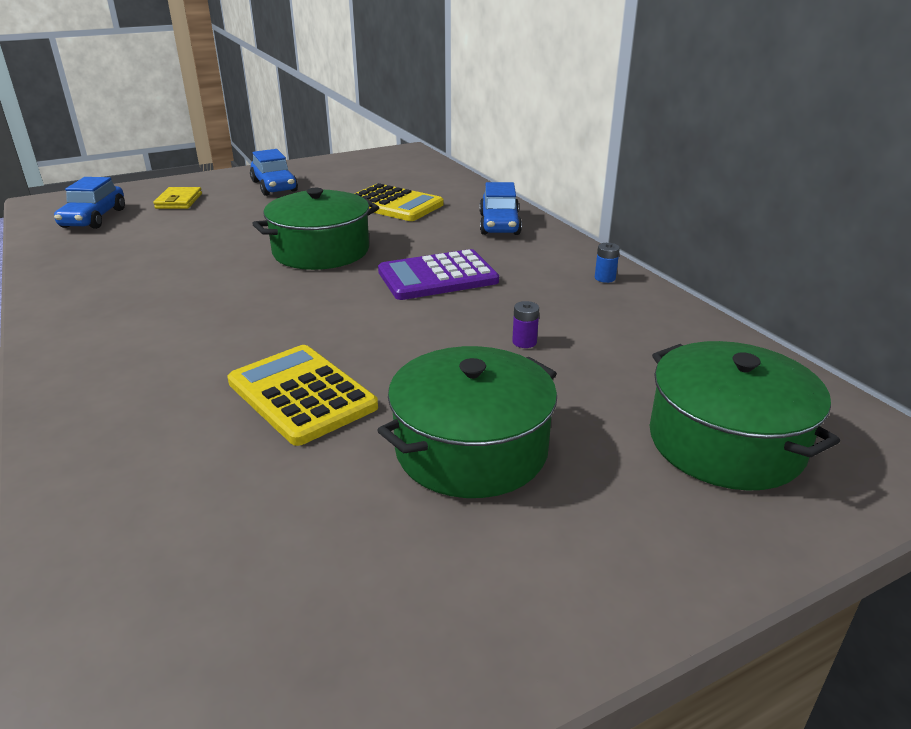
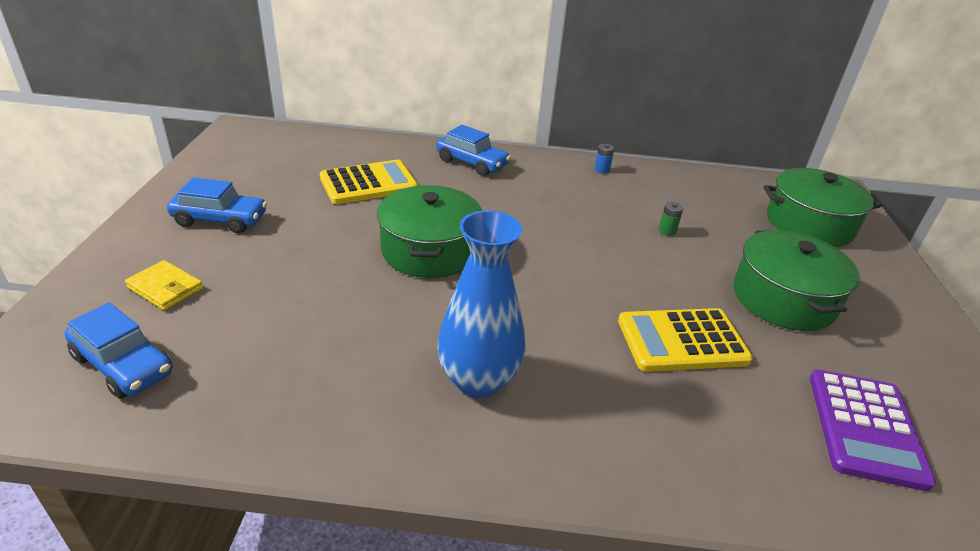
camera: 60 degrees left, 5 degrees up
purple calculator [378,249,499,300] -> purple calculator moved to [810,370,936,491]
purple battery [512,301,539,348] -> green battery [659,202,683,236]
none -> blue vase [438,210,525,398]

